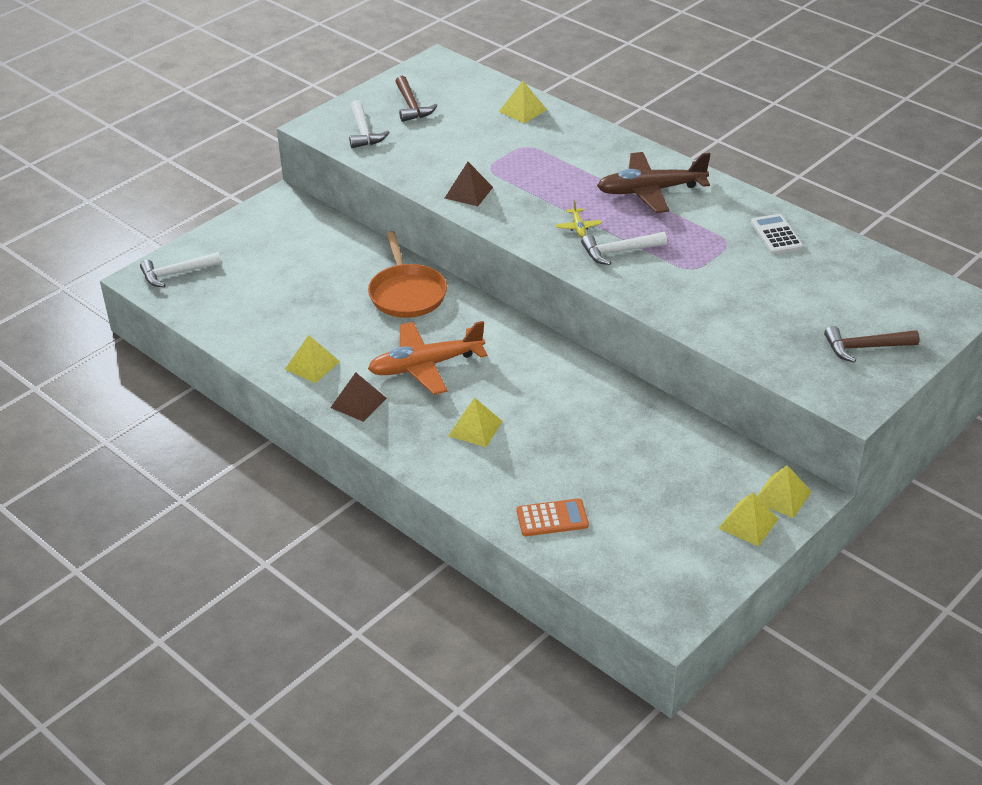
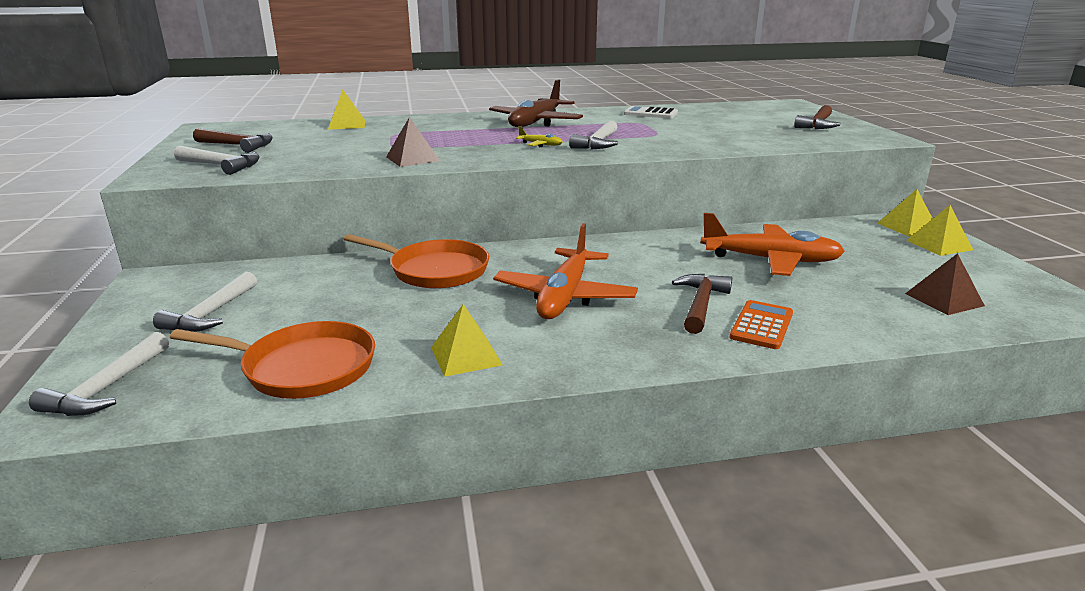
camera: 55 degrees left, 15 degrees down
brown pyramid [330,372,387,422] -> brown pyramid moved to [905,253,985,315]
yellow pyramid [448,398,503,447] -> brown hammer [672,274,732,334]
orange calculator [517,498,589,536] -> orange calculator moved to [730,300,793,349]
none -> white hammer [153,272,257,332]
none -> orange pan [170,321,375,399]
none -> orange plane [701,213,845,276]

